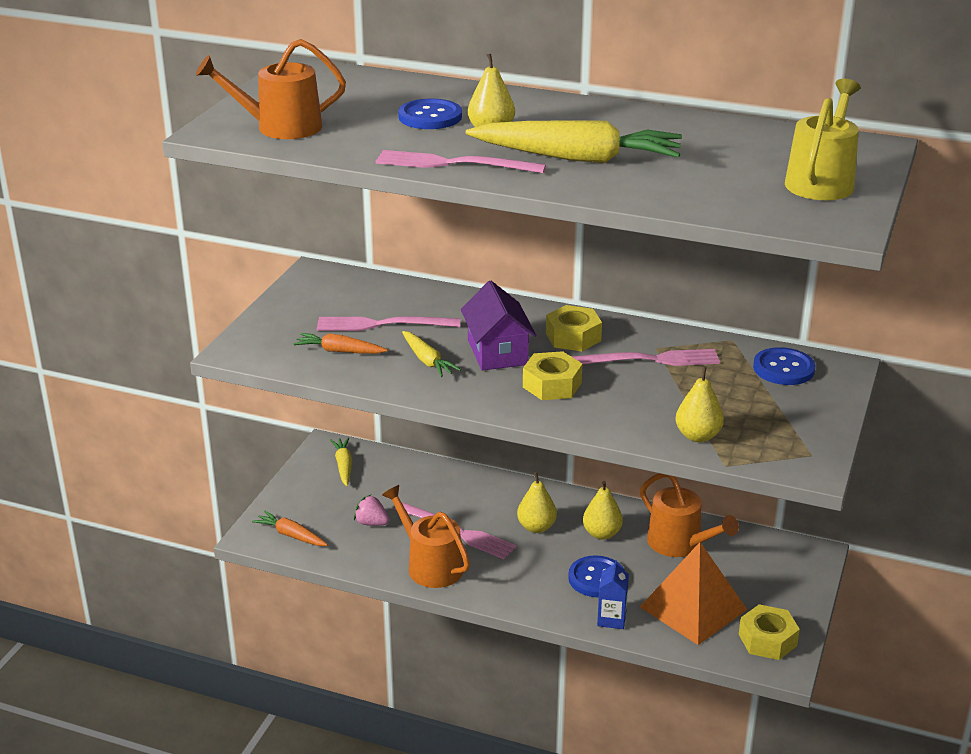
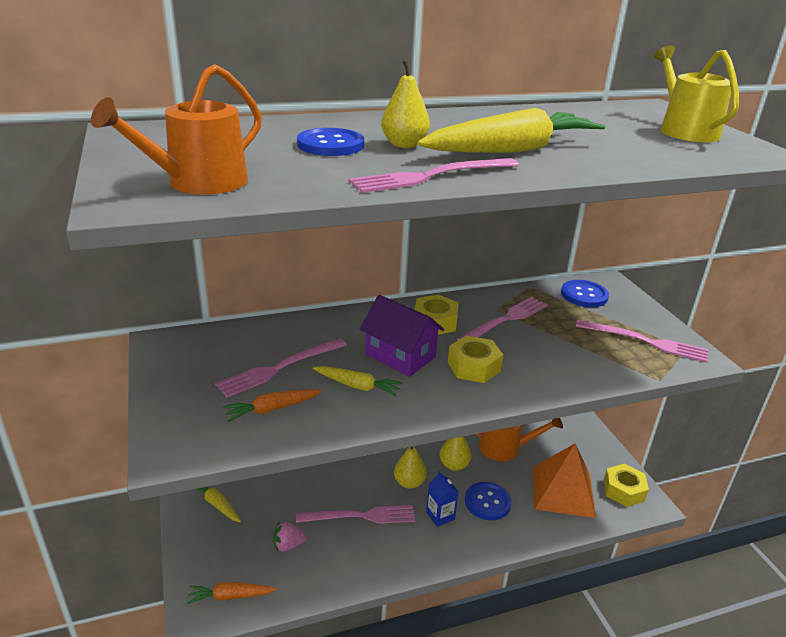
camera: 40 degrees left, 0 degrees up
orange watering can [382,485,470,588] -> none
blue carton [597,560,629,629] -> blue carton moved to [426,471,459,527]
yellow pear [675,367,724,442] -> none
none -> pink fork [576,320,708,362]

